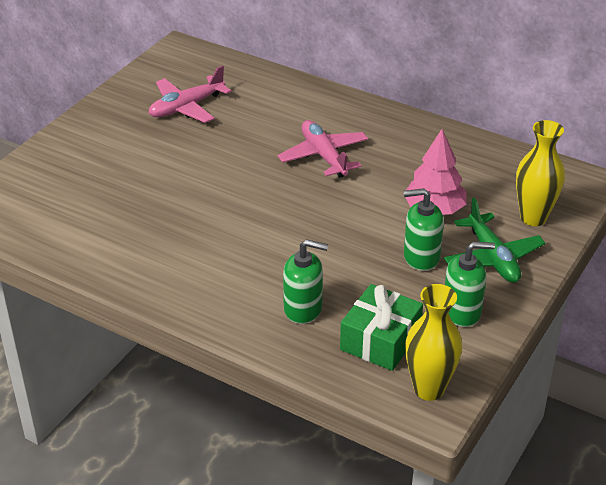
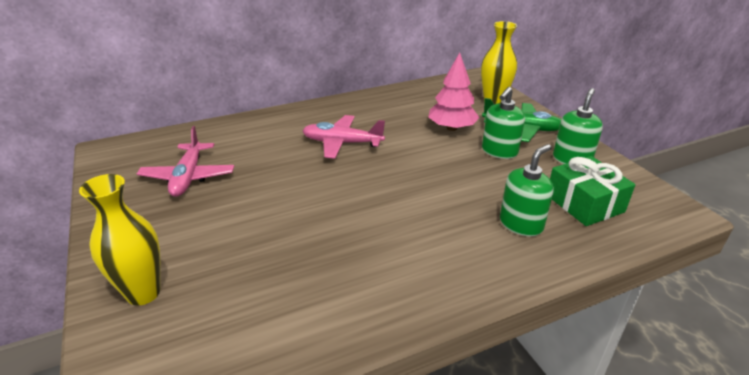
camera: 55 degrees left, 5 degrees down
yellow vase [405,284,462,401] -> yellow vase moved to [79,174,160,306]

